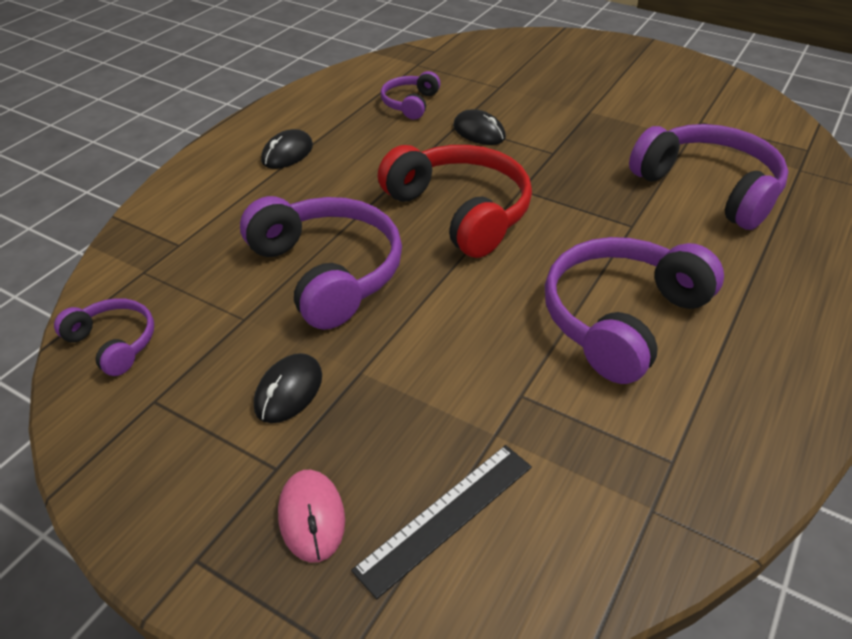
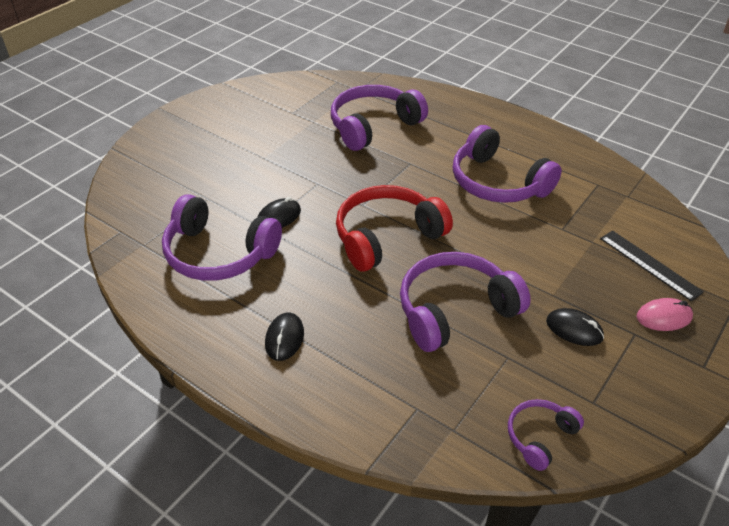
camera: 85 degrees left, 0 degrees up
black mouse [261,129,313,169] -> black mouse turned 60 degrees clockwise [265,313,304,361]
purple headphones [381,71,441,119] -> purple headphones [162,194,282,281], size x1.92

